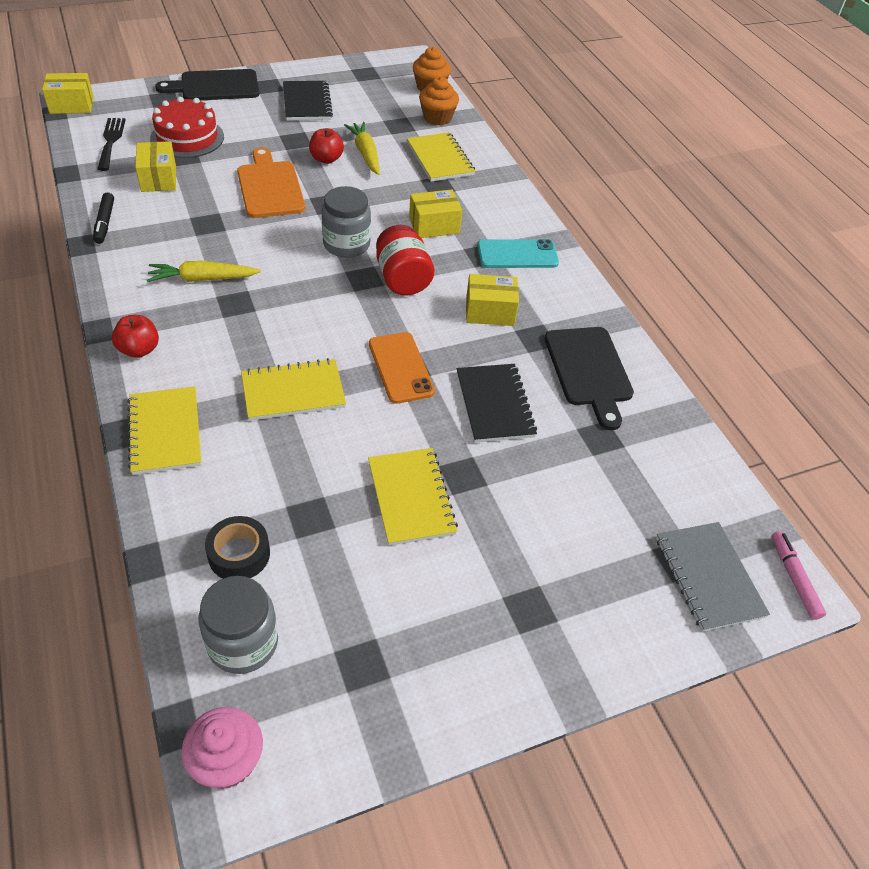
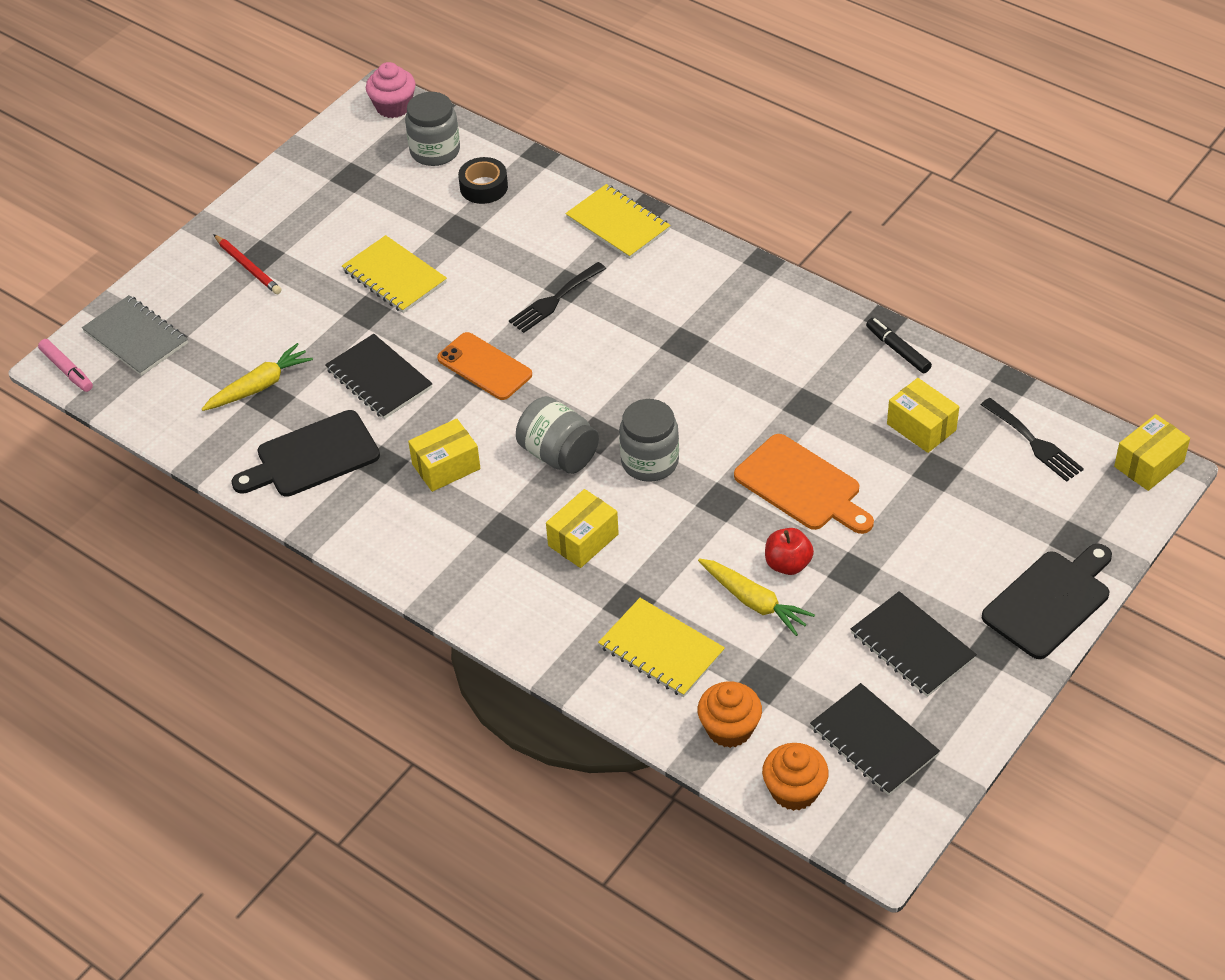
camera: 155 degrees right, 0 degrees up
red apple [112,315,159,358] -> none
yellow carrot [147,261,261,282] -> yellow carrot moved to [202,343,313,411]
red cake [150,97,224,158] -> none
yellow notebook [241,358,346,421] -> black fork [509,262,606,333]
red jar [376,225,434,295] -> grey jar [516,396,599,474]
turquoise phone [477,239,559,268] -> none
black cutting board [545,327,634,430] -> black cutting board turned 75 degrees counterclockwise [231,410,380,497]
none -> red pencil [213,234,282,295]
none -> black notebook [810,683,940,795]

